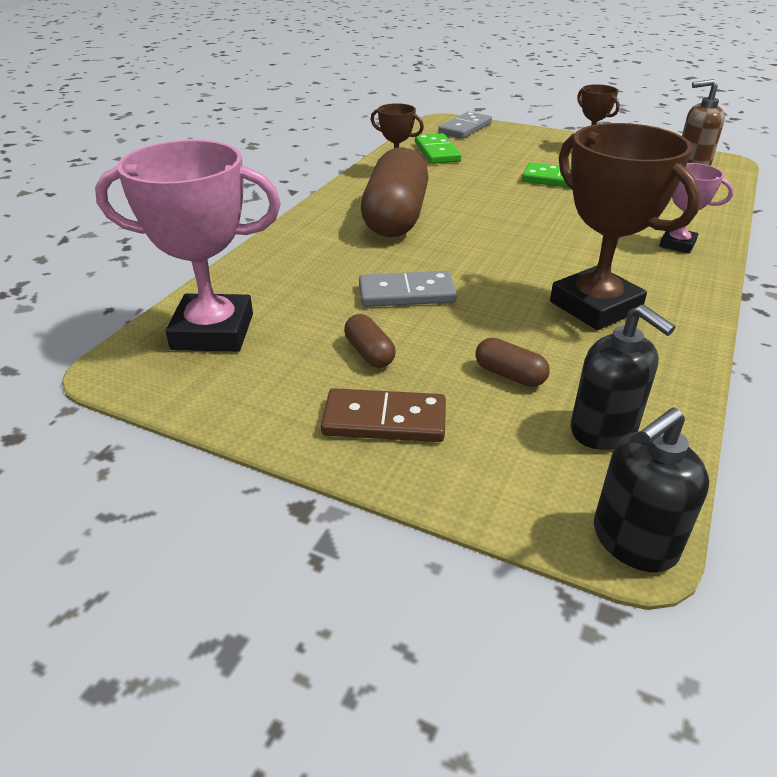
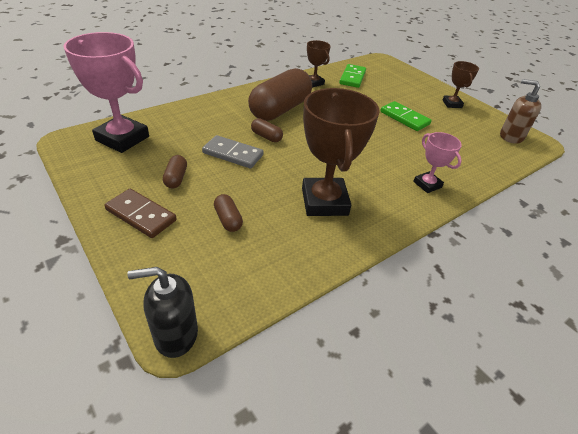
camera: 25 degrees right, 5 degrees up
grey domino [438,112,492,138] -> none
black soap dispenser [571,305,676,450] -> none
none -> brown capsule [251,118,283,142]

